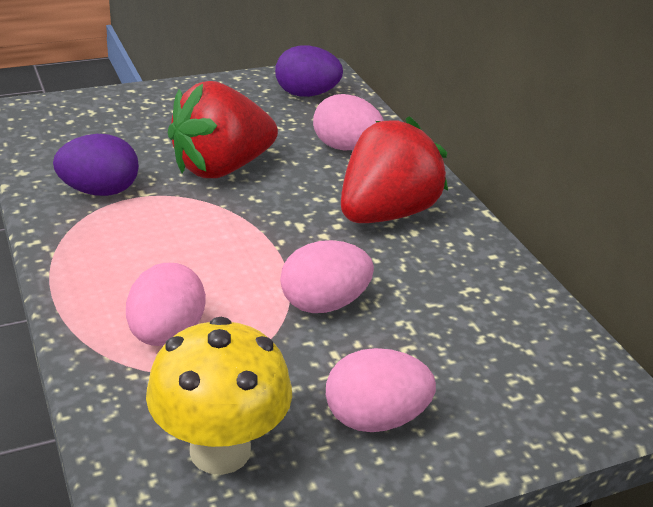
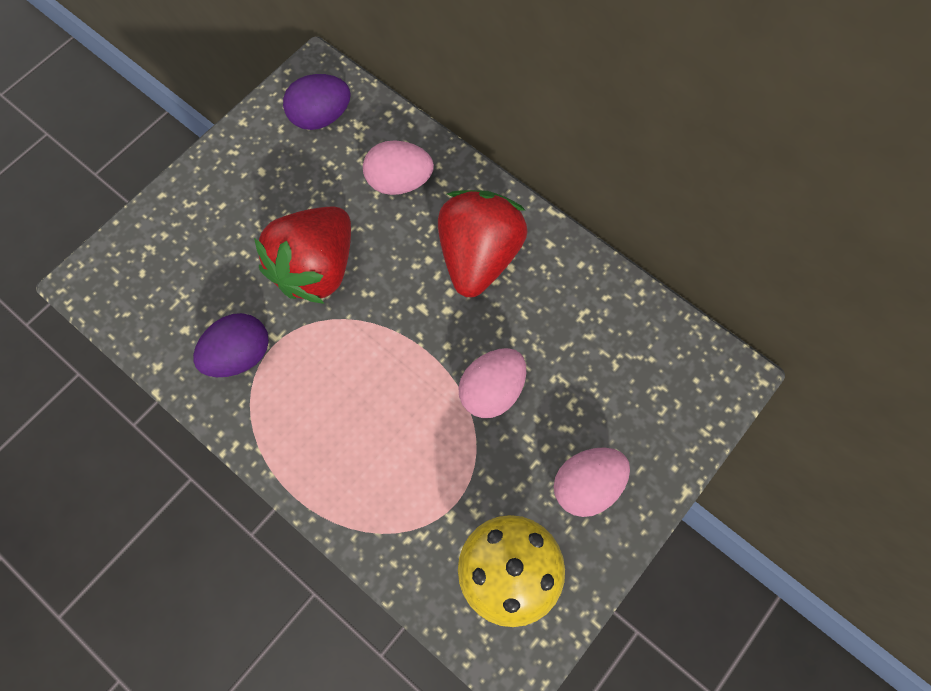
camera: 25 degrees left, 35 degrees up
pink egg [126,263,206,346] -> none

